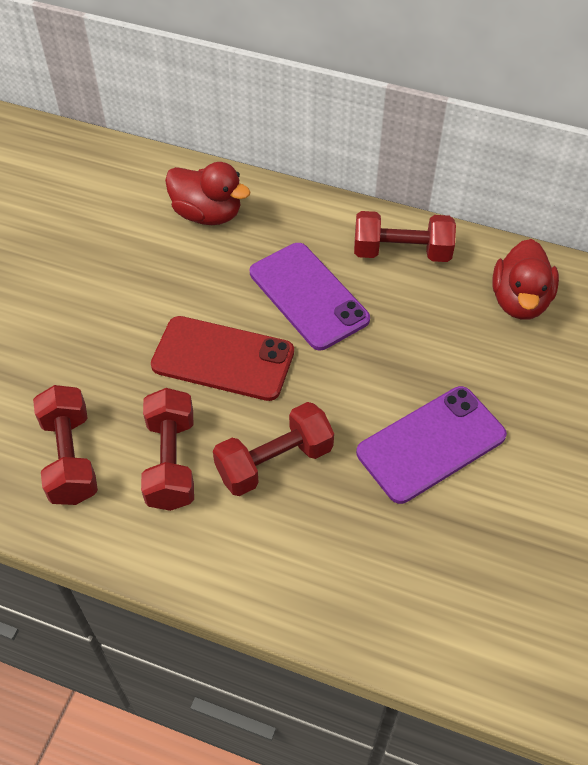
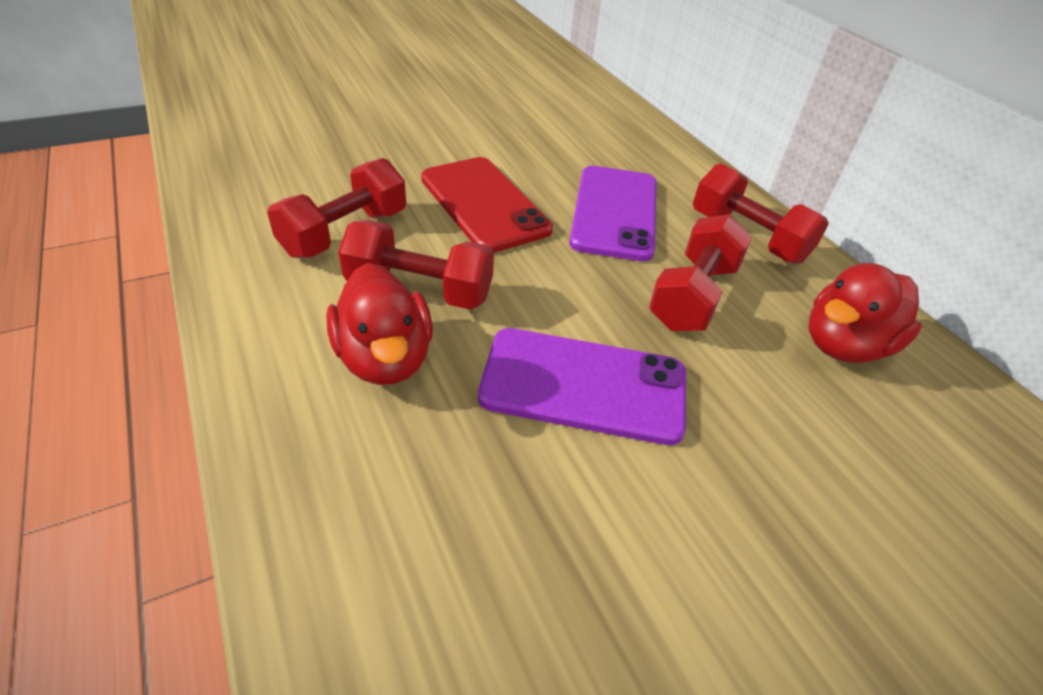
camera: 40 degrees right, 10 degrees down
red dumbbell [33,385,98,505] -> red dumbbell moved to [649,214,752,331]
red duck [165,162,250,225] -> red duck moved to [326,263,433,385]

